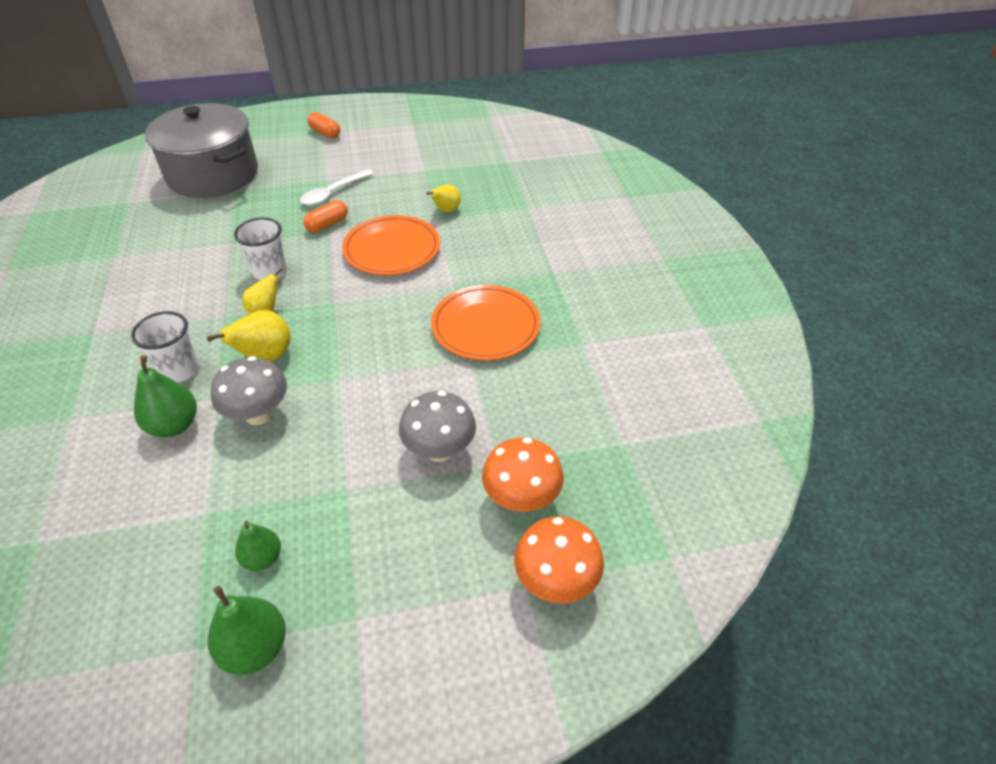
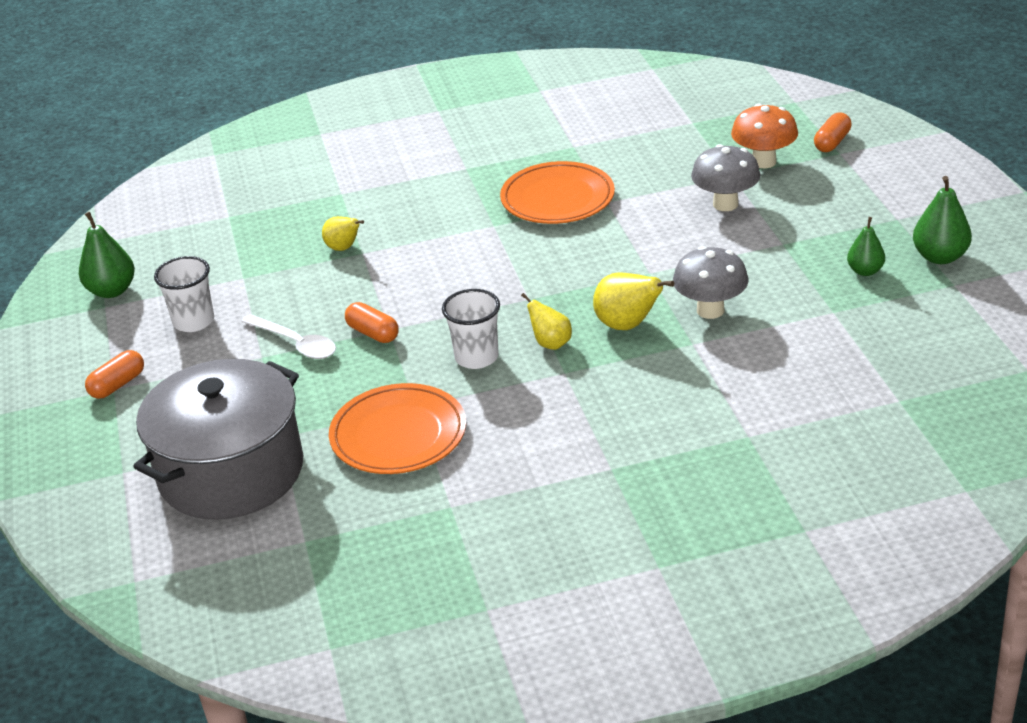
camera: 90 degrees left, 10 degrees down
white cup [131,311,199,383] -> white cup moved to [154,256,214,332]
green pear [134,355,197,437] -> green pear moved to [79,212,135,298]
orange plate [342,215,440,275] -> orange plate moved to [329,383,466,474]
orange mushroom [514,516,604,603] -> orange capsule [814,113,852,152]

